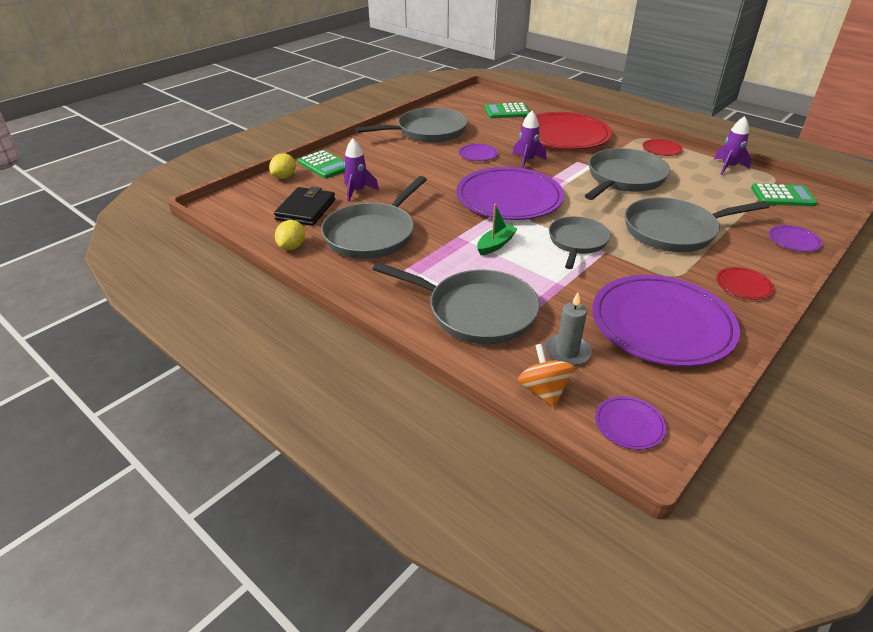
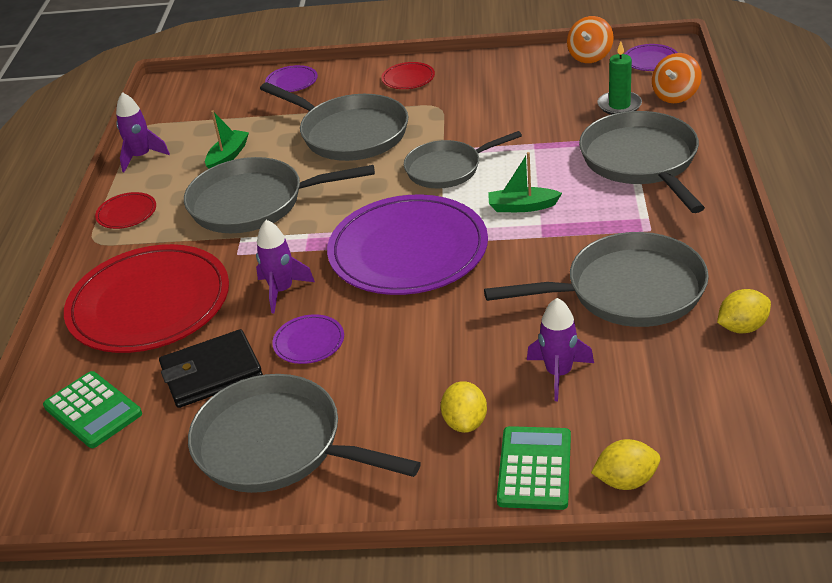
camera: 125 degrees left, 0 degrees up
black wallet [274,186,335,226] -> black wallet moved to [159,329,263,408]
grey candle [544,293,592,366] -> green candle [598,42,642,115]
purple plate [592,275,740,367] -> none
green calculator [751,183,817,206] -> none
none -> green boat [205,110,249,169]
none -> yellow lemon [441,381,487,433]
none -> orange spinning top [567,16,614,63]

